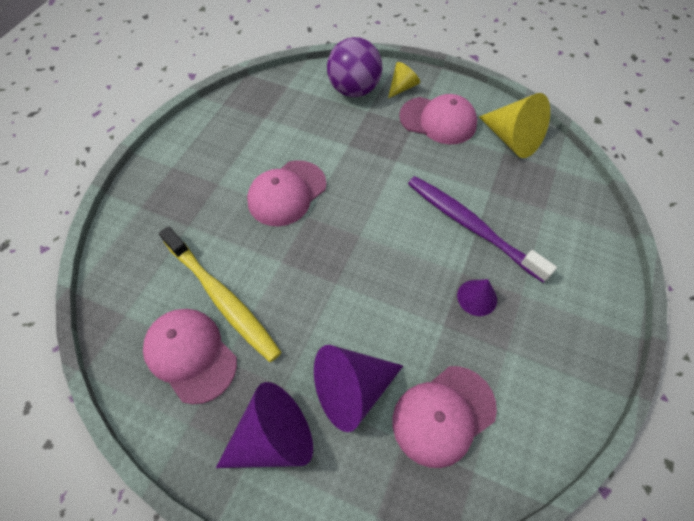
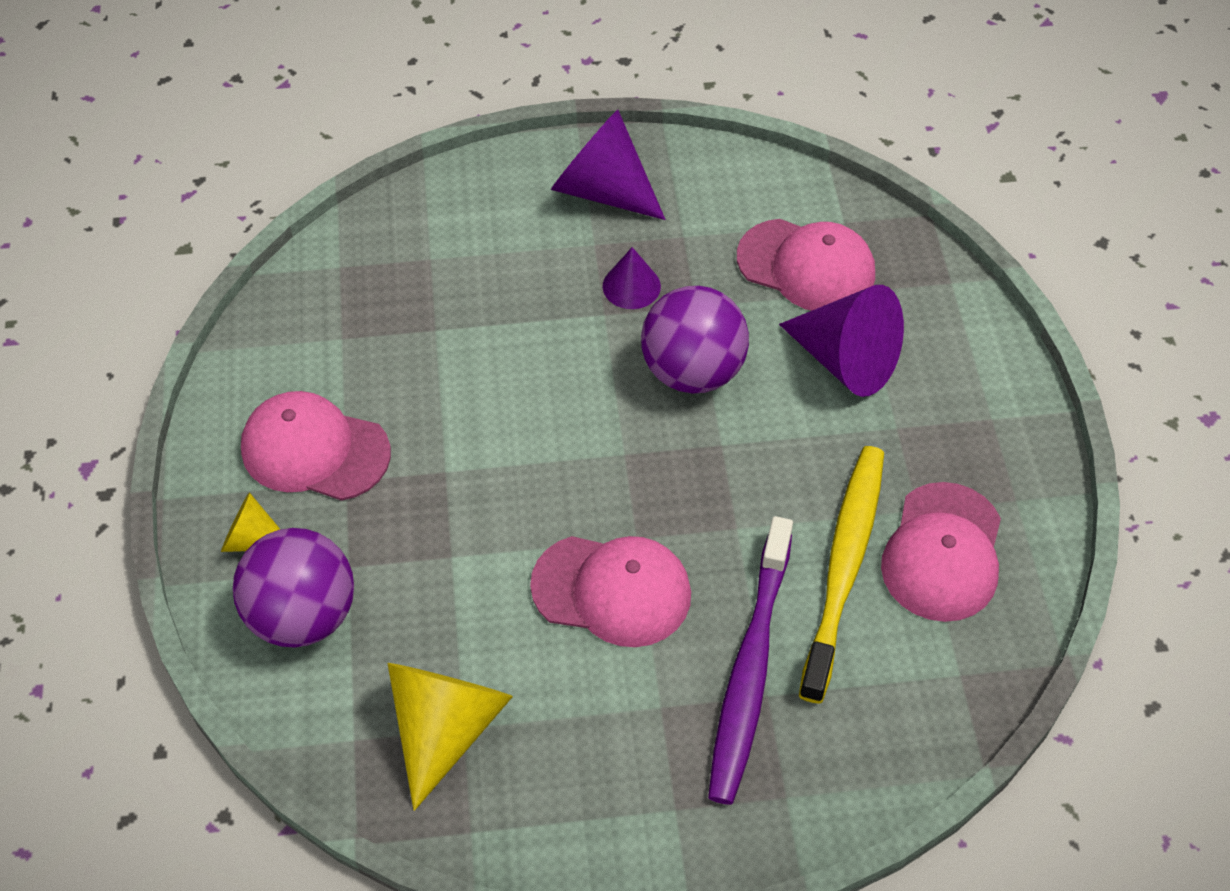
camera: 120 degrees left, 5 degrees down
purple cone [216,382,313,468] -> purple cone moved to [551,110,665,220]
pink cap [399,94,477,144] -> pink cap turned 60 degrees counterclockwise [241,391,391,501]
purple toothbrush [408,176,557,283] -> purple toothbrush moved to [708,516,793,805]
yellow cone [479,93,550,158] -> yellow cone moved to [387,663,513,811]
none -> purple ball [641,286,749,394]

